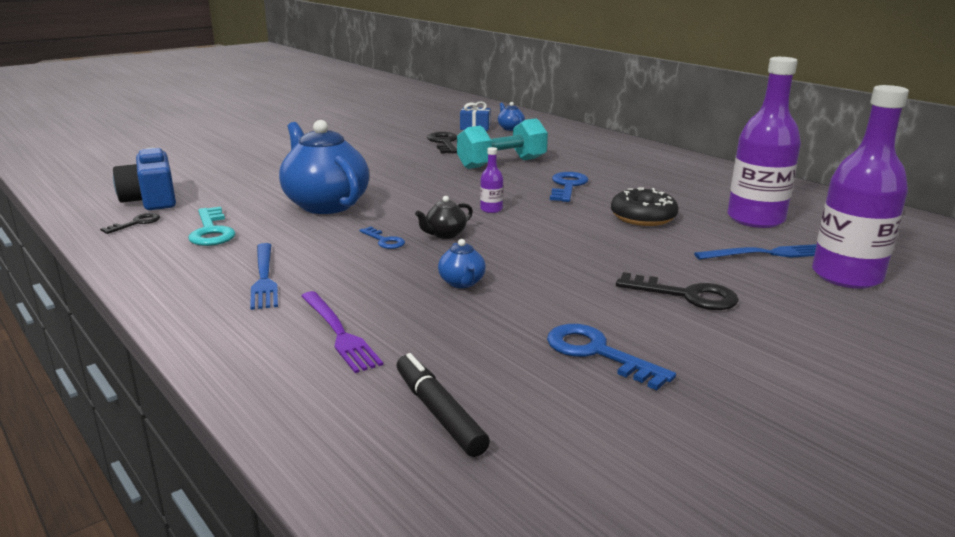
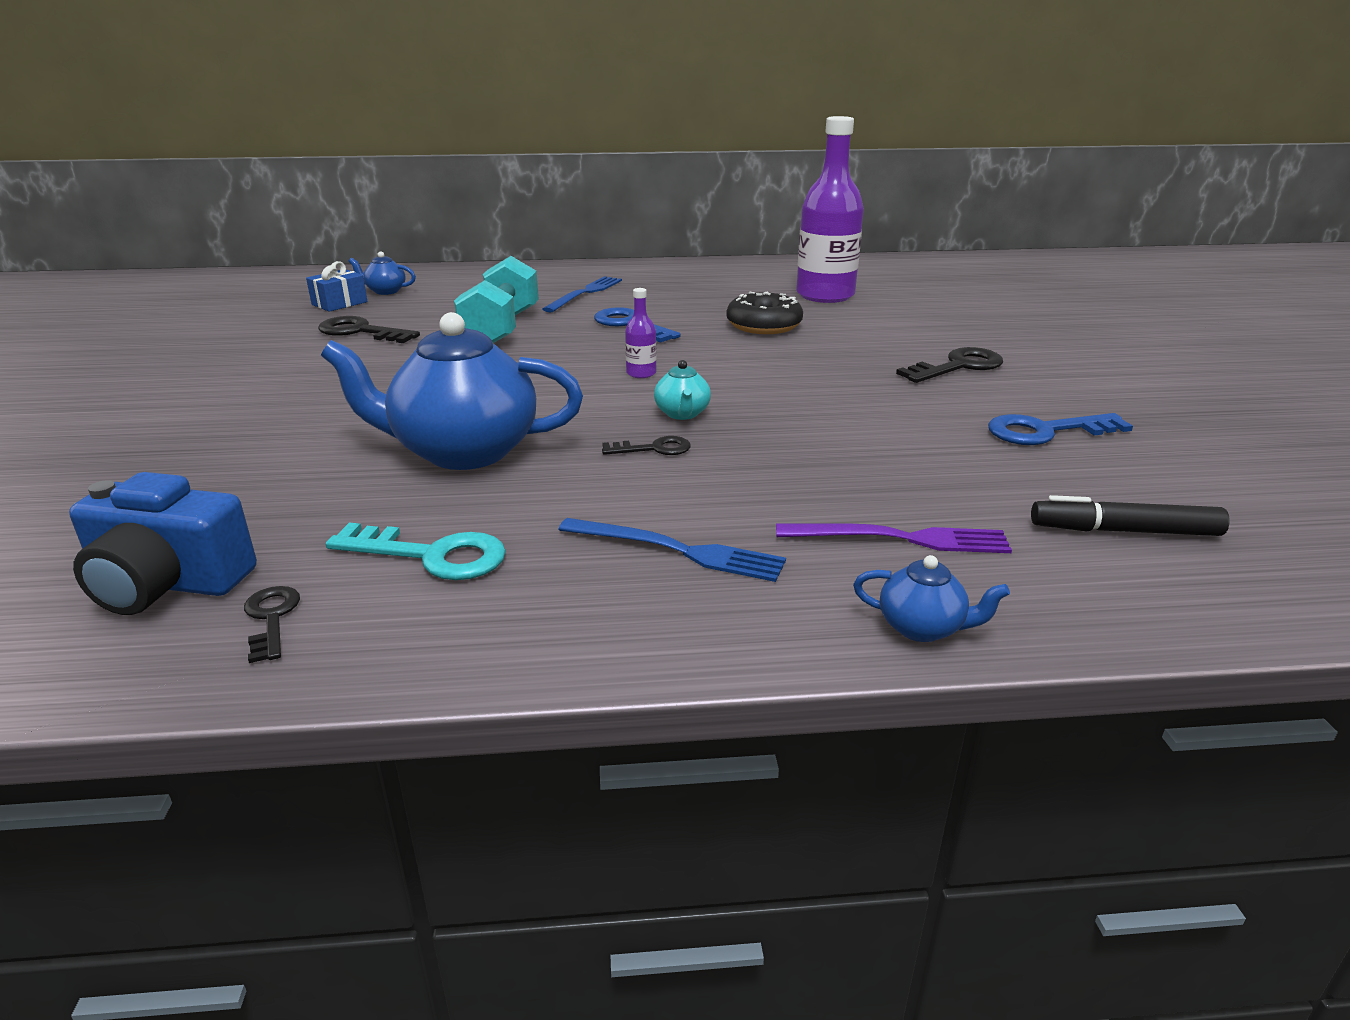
camera: 55 degrees left, 5 degrees up
blue key [359,226,405,249] -> black key [602,436,691,455]
black teapot [415,196,473,239] -> turquoise teapot [654,360,711,420]
blue teapot [438,239,486,288] -> blue teapot moved to [853,555,1010,642]
blue fork [694,244,817,260] -> blue fork moved to [542,276,622,312]
purple bottle [812,85,909,289] -> none

